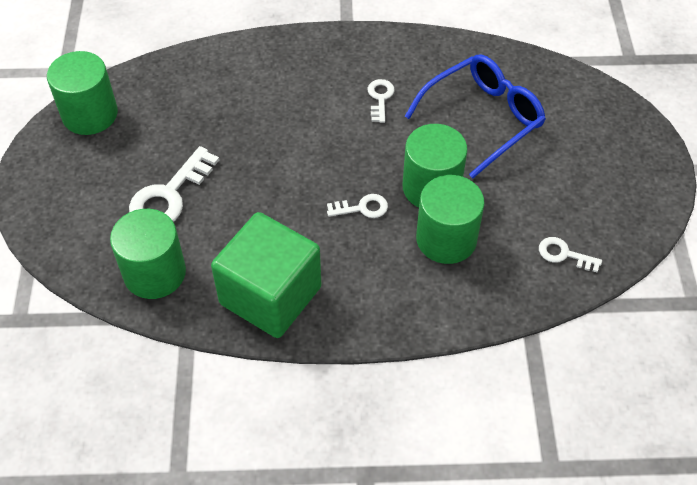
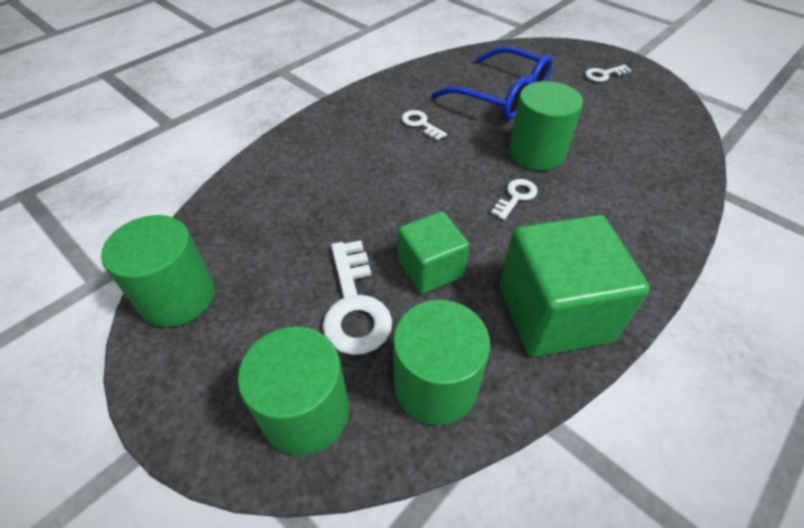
camera: 45 degrees left, 5 degrees down
blue glasses [405,54,546,178] -> blue glasses turned 120 degrees clockwise [432,47,553,120]
green cylinder [416,175,485,264] -> green cylinder moved to [238,326,349,456]
white key [539,237,602,272] -> white key moved to [585,65,631,82]
none -> green cube [398,211,469,294]

